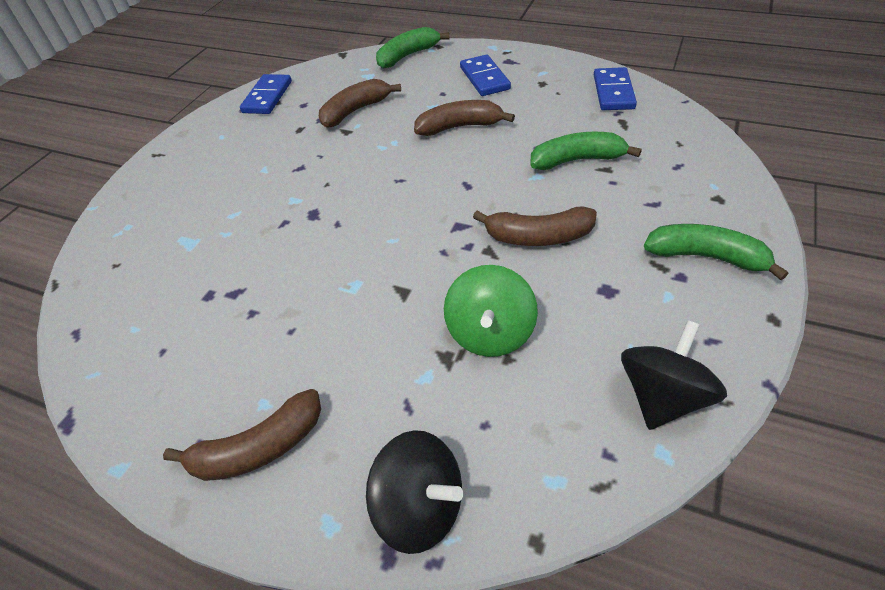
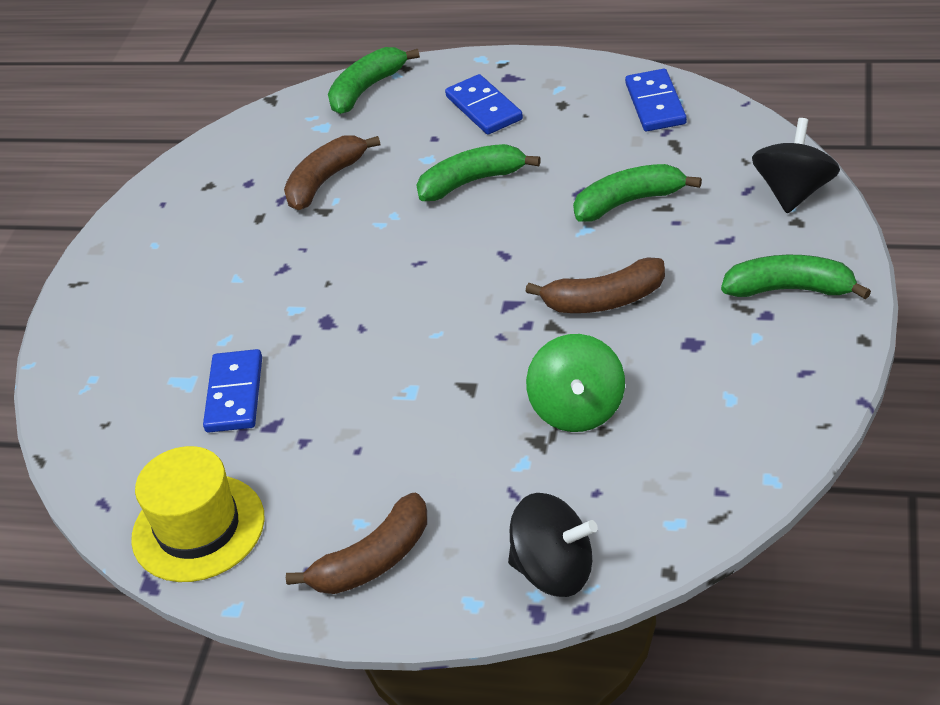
camera: 10 degrees left, 5 degrees down
blue domino [240,74,292,114] -> blue domino moved to [203,349,262,433]
brown banana [414,100,515,136] -> green banana [416,144,541,201]
black spinning top [621,320,727,430] -> black spinning top moved to [752,118,840,213]
none -> yellow hat [131,446,265,582]

